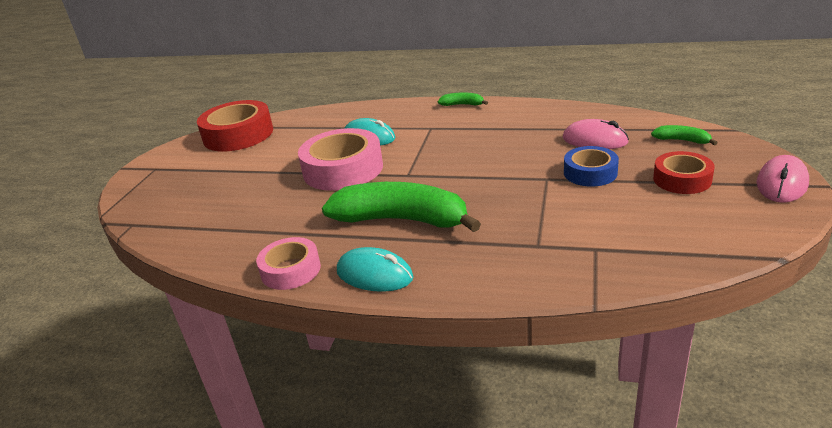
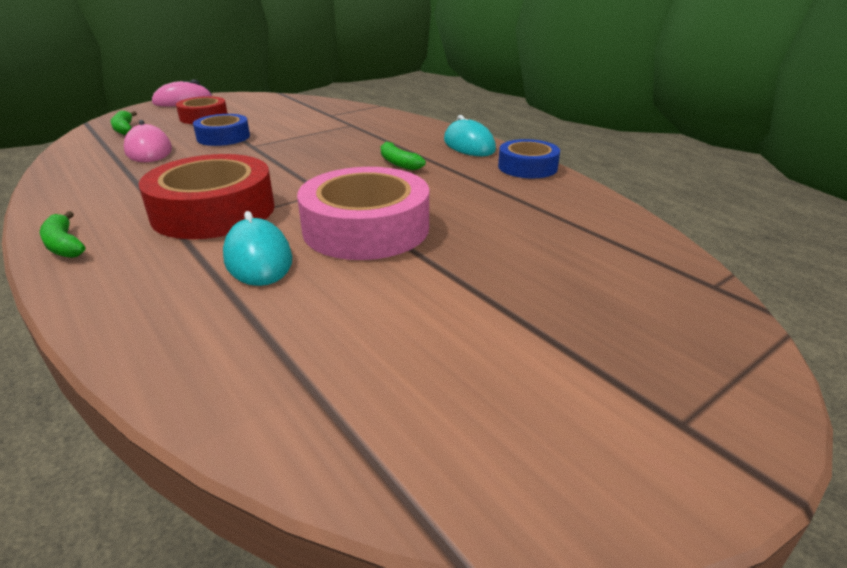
camera: 145 degrees left, 0 degrees up
red tape [197,100,273,152] -> red tape moved to [139,154,275,239]
pink tape [256,237,321,290] -> blue tape [498,139,560,178]
green banana [322,182,481,232] -> green banana [381,141,426,170], size x0.43

